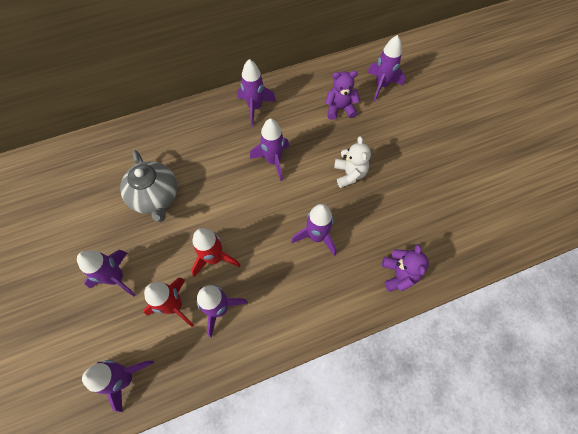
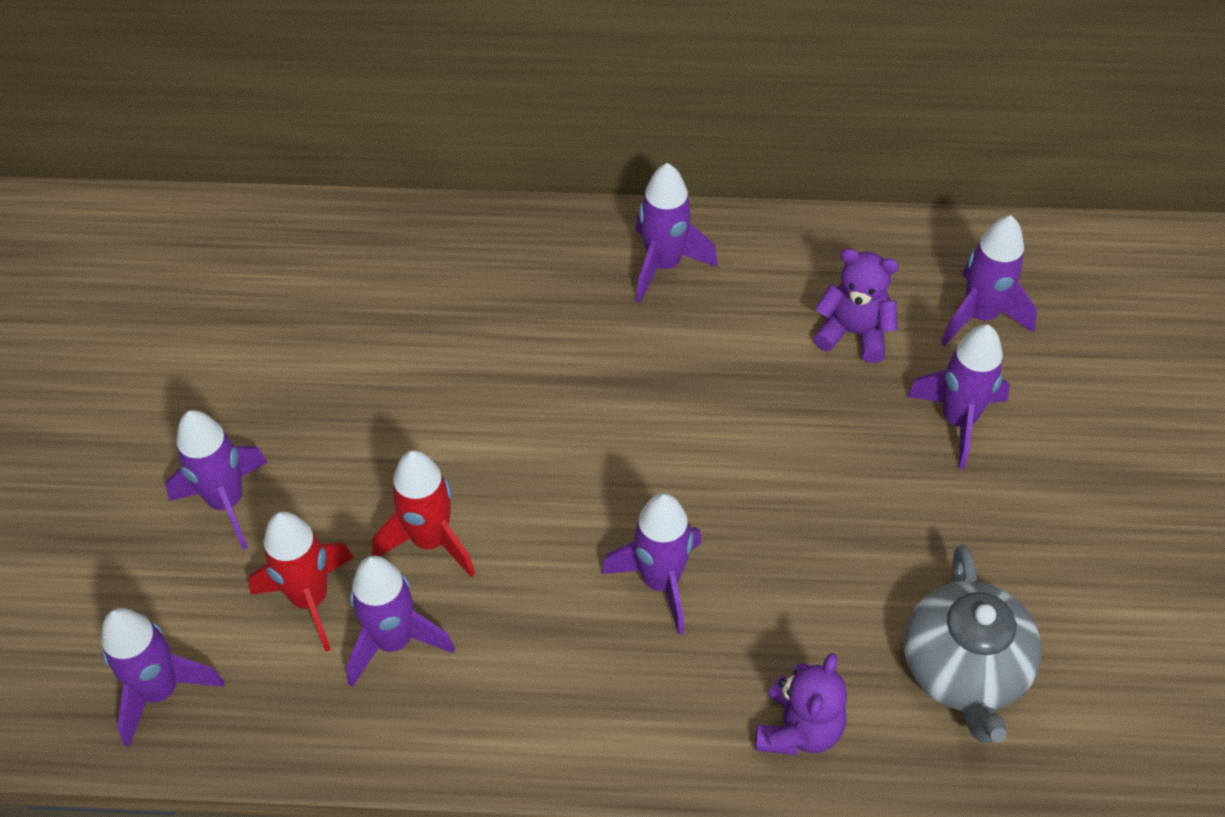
camera: 25 degrees right, 10 degrees down
grey teapot [120,150,177,222] -> grey teapot moved to [904,545,1042,742]
purple rocket [250,118,289,181] -> purple rocket moved to [906,325,1010,469]
white teddy bear [334,136,371,188] -> none

